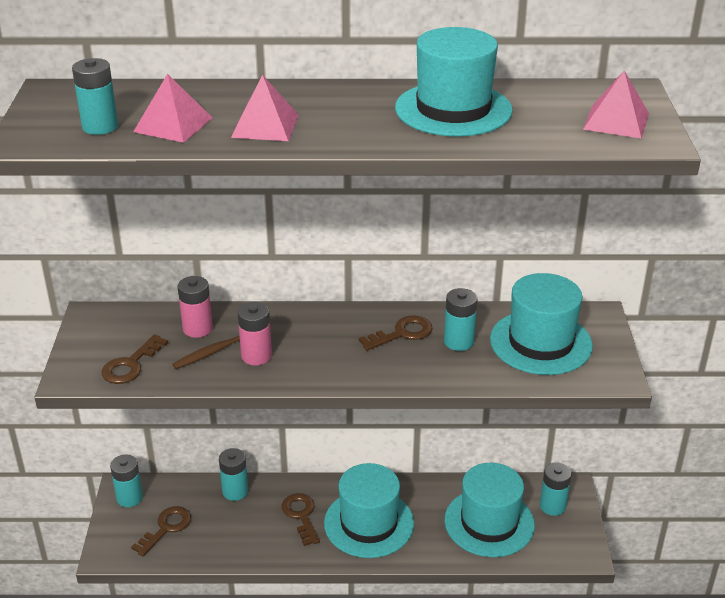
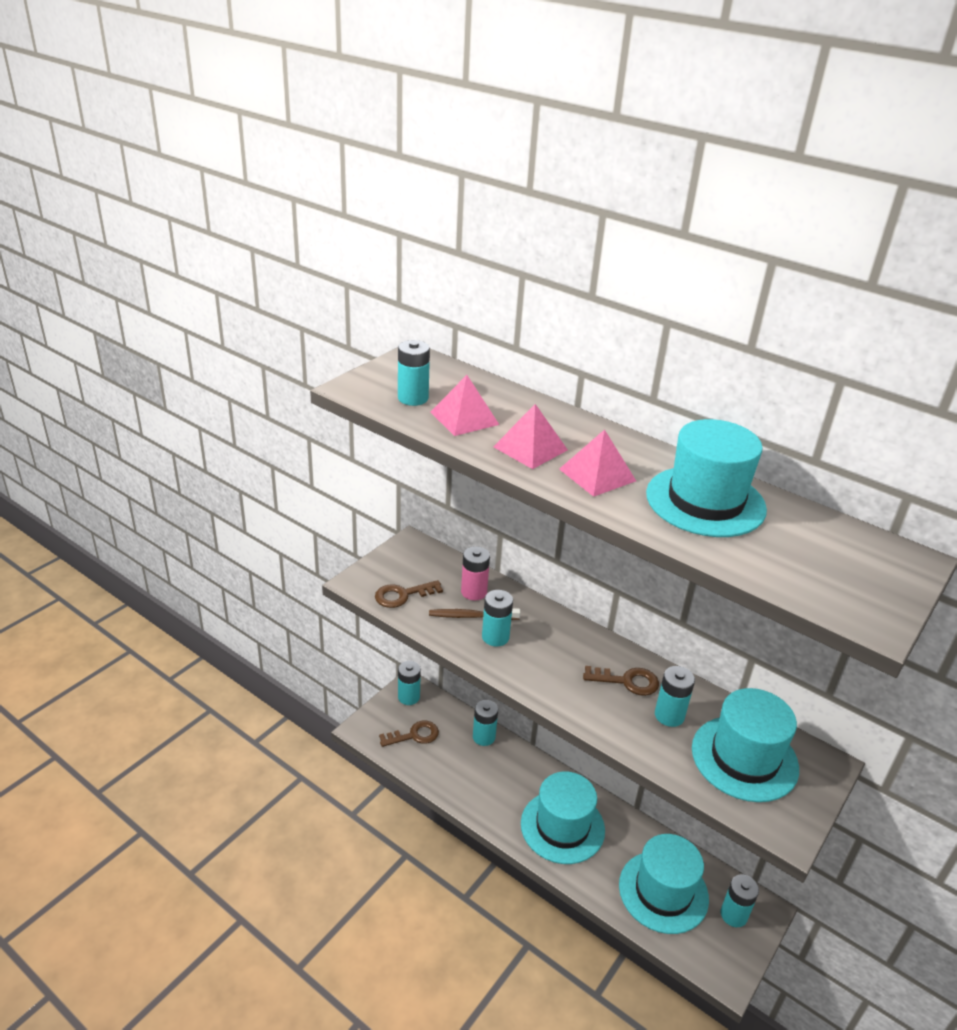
camera: 35 degrees right, 0 degrees up
pink battery [238,302,272,365] -> turquoise battery [482,590,513,647]
brown key [282,493,320,546] -> none
pink pyramid [583,71,649,139] -> pink pyramid moved to [559,429,636,497]

